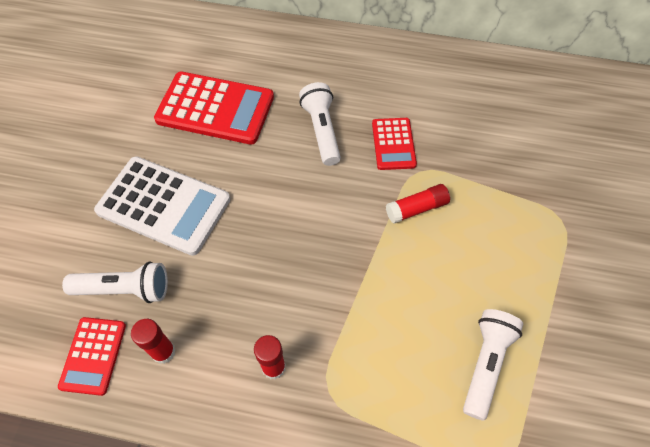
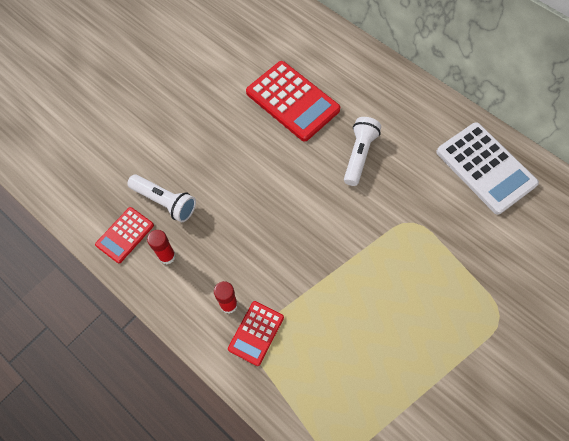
camera: 30 degrees right, 5 degrees up
white calculator [94,156,230,256] -> white calculator moved to [436,122,539,215]
red calculator [372,118,417,170] -> red calculator moved to [228,301,284,366]
red glue stick [386,184,450,224] -> none
white flashlight [463,309,523,421] -> none

